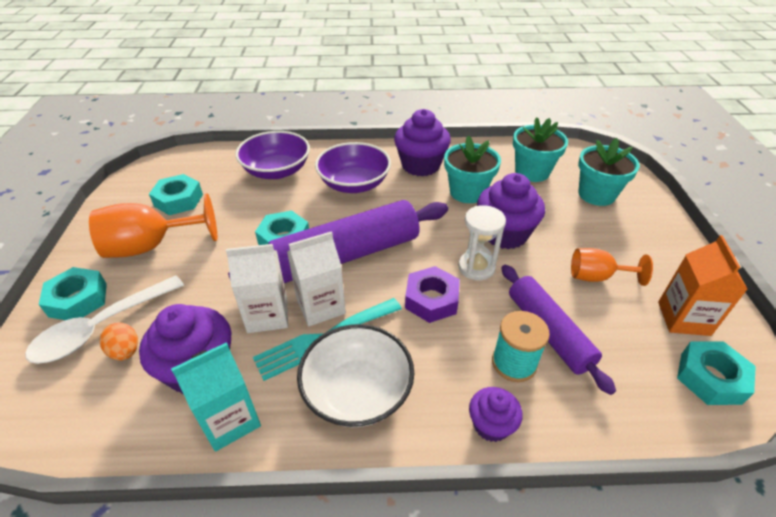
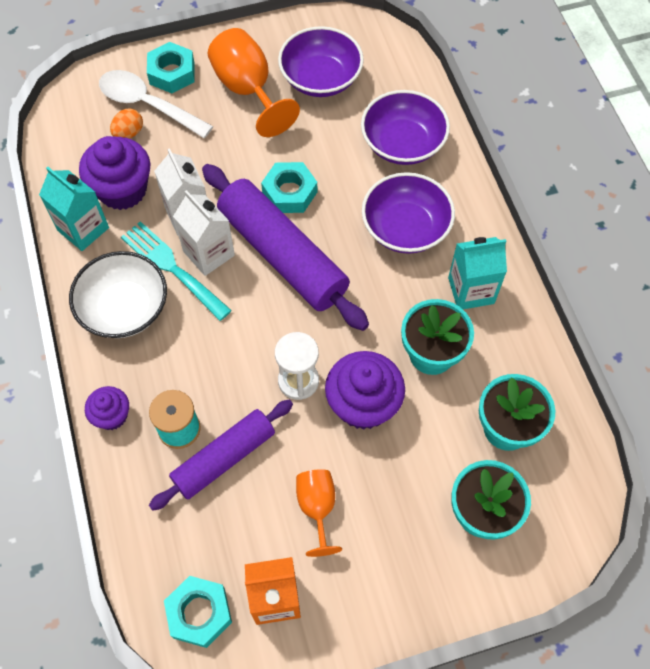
camera: 75 degrees right, 20 degrees up
turquoise nut [149,174,203,215] -> purple bowl [278,26,364,97]
purple cupcake [394,109,451,177] -> turquoise carton [448,237,507,309]
purple nut [405,266,460,323] -> none

